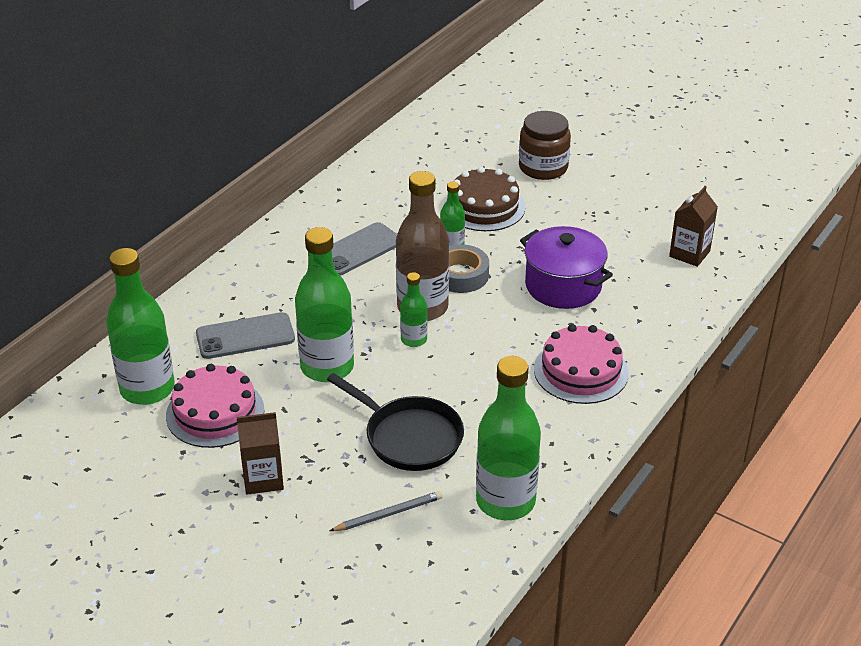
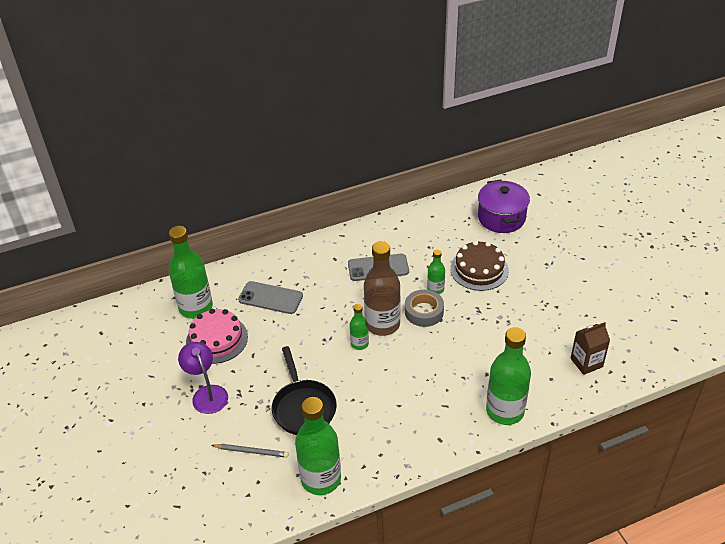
camera: 35 degrees right, 5 degrees up
brown carton [237,412,284,495] -> purple lamp [178,342,228,414]
green bottle [295,227,354,382] -> green bottle moved to [486,327,531,425]
brown jar [519,111,571,180] -> none
purple pot [520,226,613,309] -> purple pot moved to [478,180,530,233]
pink cake [534,324,629,404] -> none

